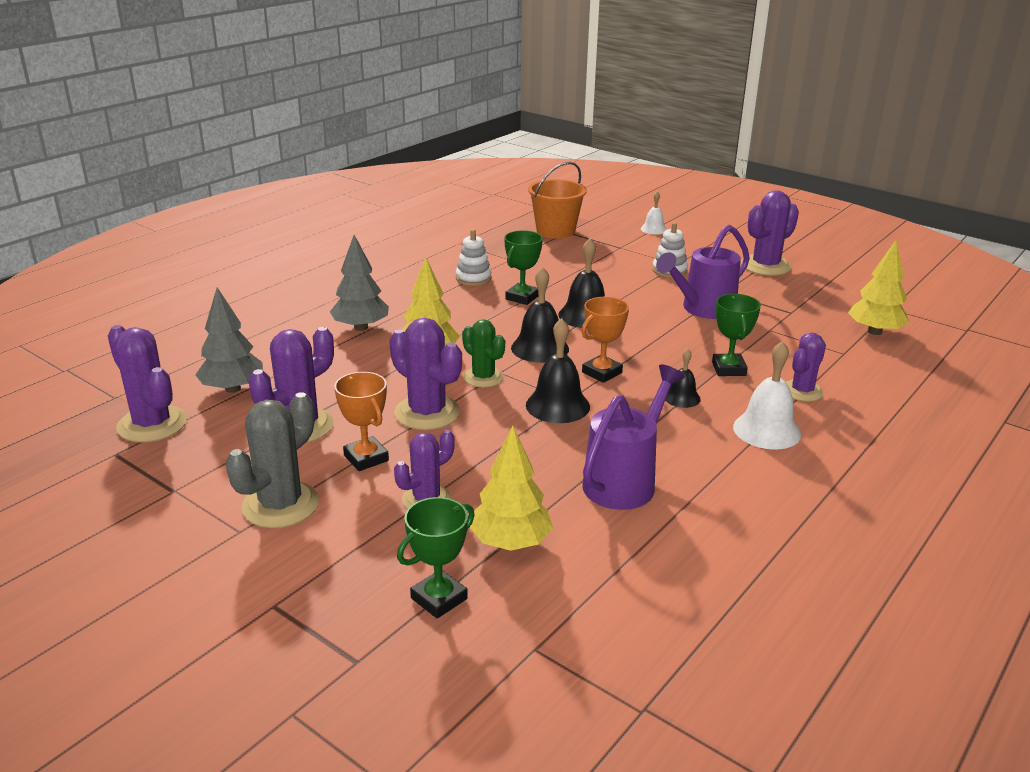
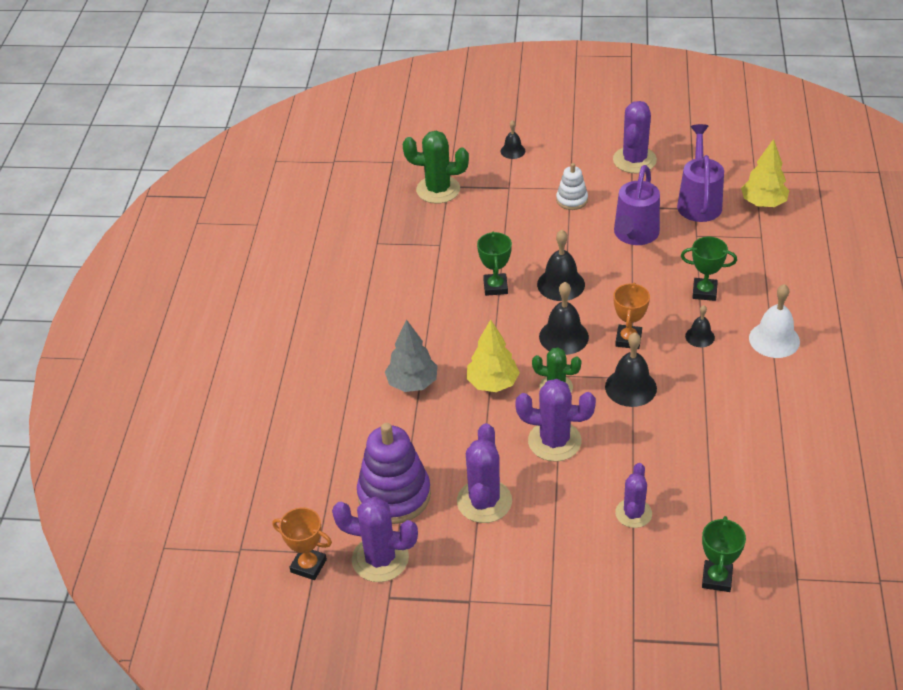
camera: 30 degrees left, 15 degrees up
grey tree [195,288,263,393] -> purple stacking toy [357,423,431,524]
grey cactus [225,392,319,528] -> none
orange trophy [334,372,389,471] -> orange trophy moved to [272,507,332,580]
white stacking toy [456,229,491,286] -> none
yellow tree [470,425,553,551] -> none
orange bucket [528,162,587,238] -> green cactus [403,131,469,204]
purple watering can [583,364,685,510] -> purple watering can moved to [677,124,724,222]
white bell [641,191,667,235] -> black bell [500,120,525,159]
green trophy [712,294,761,376] -> green trophy turned 45 degrees counterclockwise [681,237,737,301]
purple cactus [786,332,826,402] -> none

